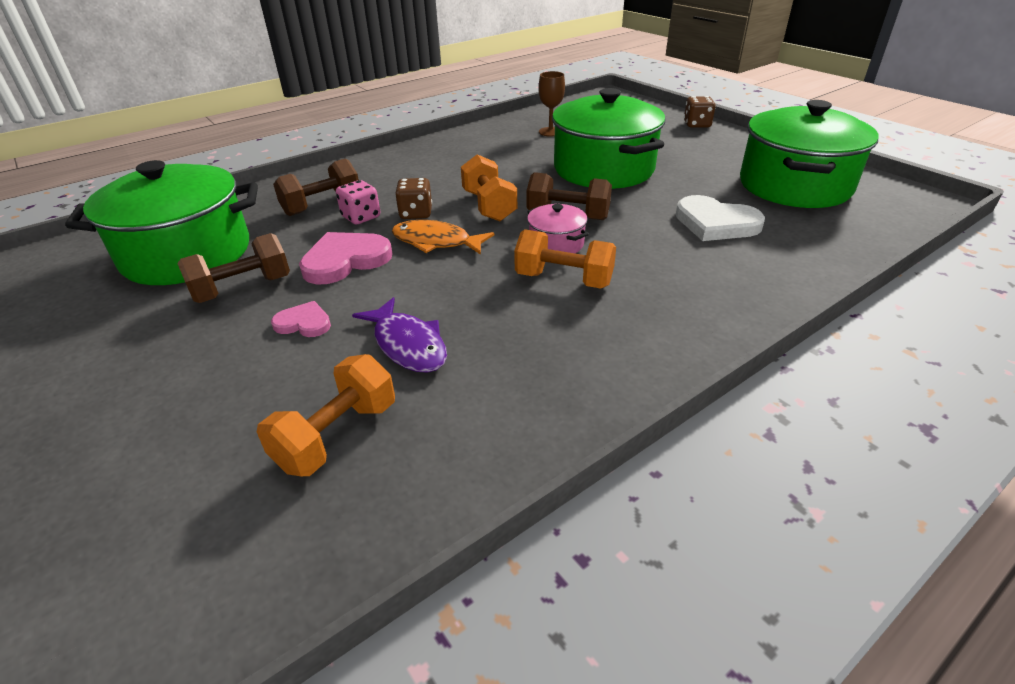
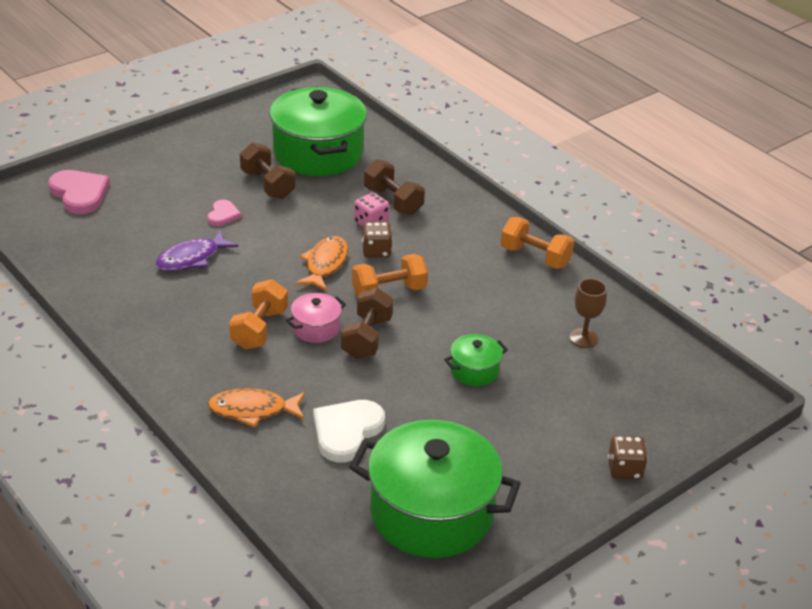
camera: 85 degrees right, 0 degrees up
orange dumbbell [257,354,395,476] -> orange dumbbell moved to [501,217,574,269]
pink heart [299,232,393,284] -> pink heart moved to [48,170,110,214]
green pot [552,88,665,189] -> green pot [444,334,508,386], size x0.45
none -> orange fish [208,388,305,427]

